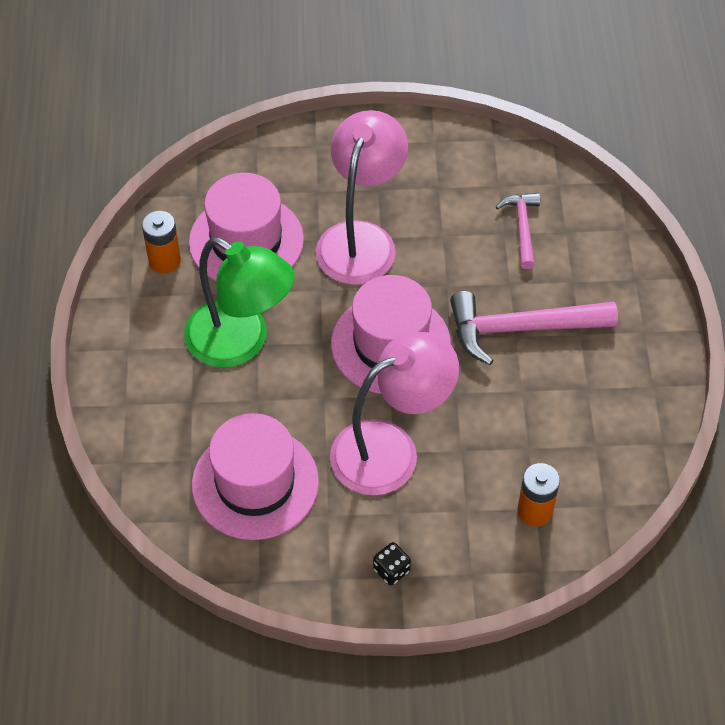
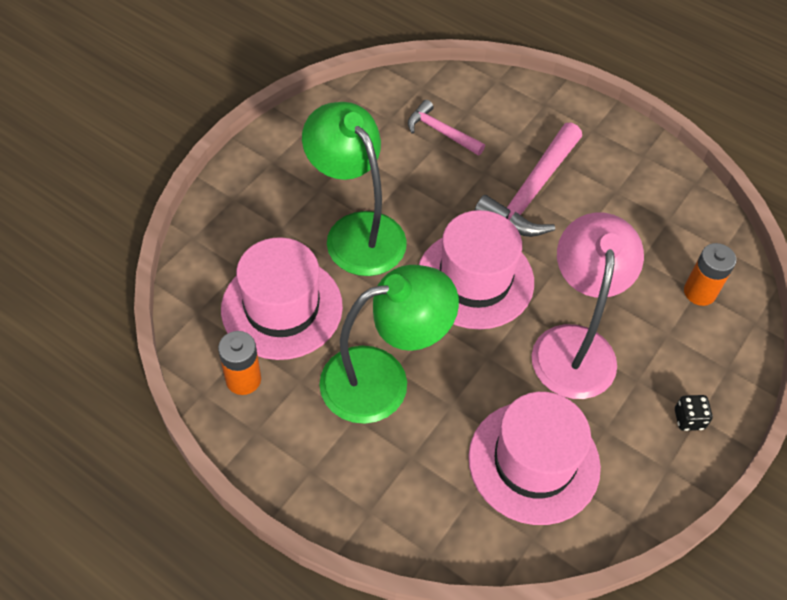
camera: 55 degrees left, 0 degrees up
pink lamp [316,110,408,285] -> green lamp [302,102,407,276]

